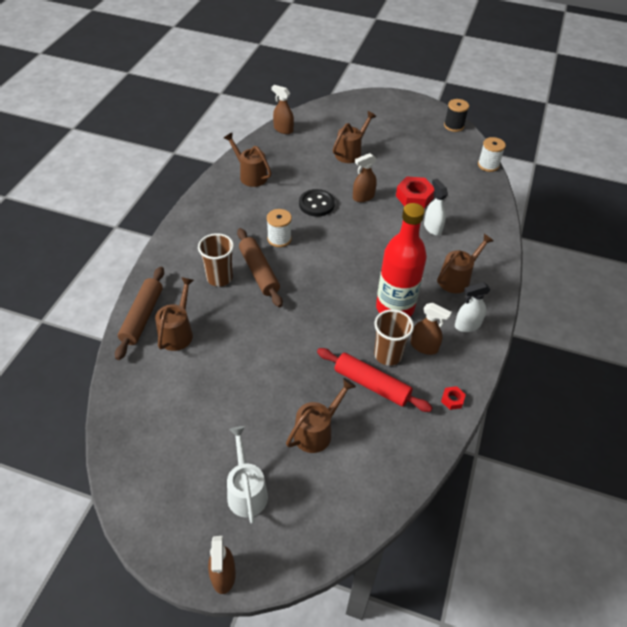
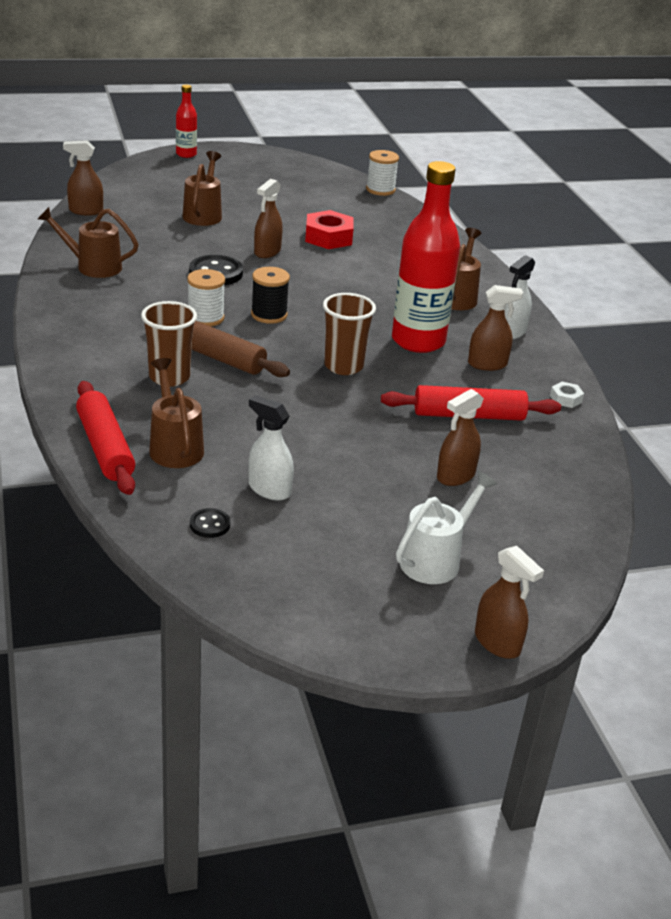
camera: 35 degrees left, 15 degrees down
brown rolling pin [115,267,164,360] -> red rolling pin [76,381,135,495]
white watering can [227,426,268,524] -> white watering can turned 90 degrees clockwise [396,471,497,584]
brown watering can [286,378,356,453] -> brown spray bottle [437,389,484,486]
brown cup [374,309,414,366] -> brown cup moved to [323,293,376,375]
white spray bottle [424,179,448,235] -> white spray bottle moved to [249,395,294,501]
red nut [441,386,466,410] -> white nut [550,382,584,408]
black spool [444,99,469,132] -> black spool moved to [251,267,290,324]
none -> red bottle [176,85,197,158]
none -> black button [190,508,230,538]

